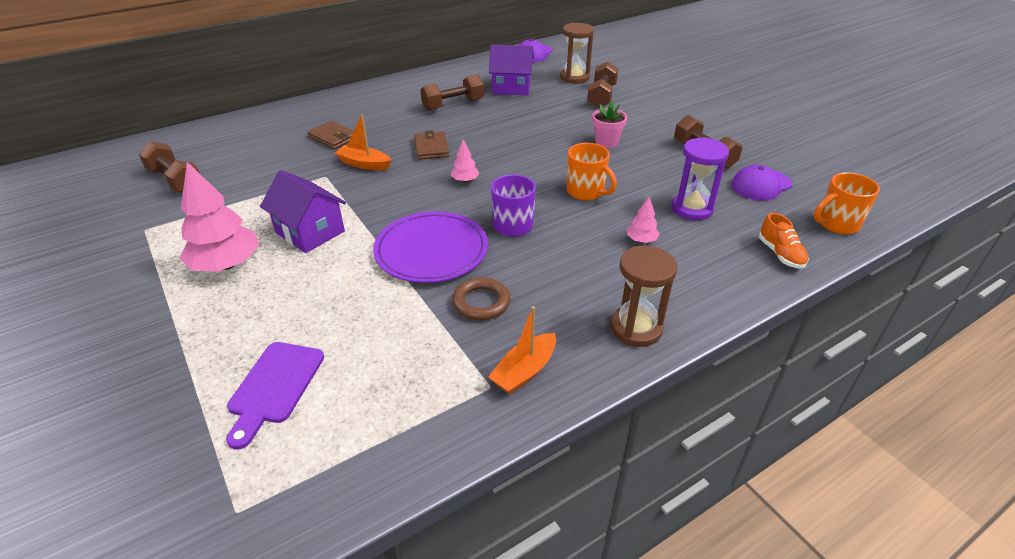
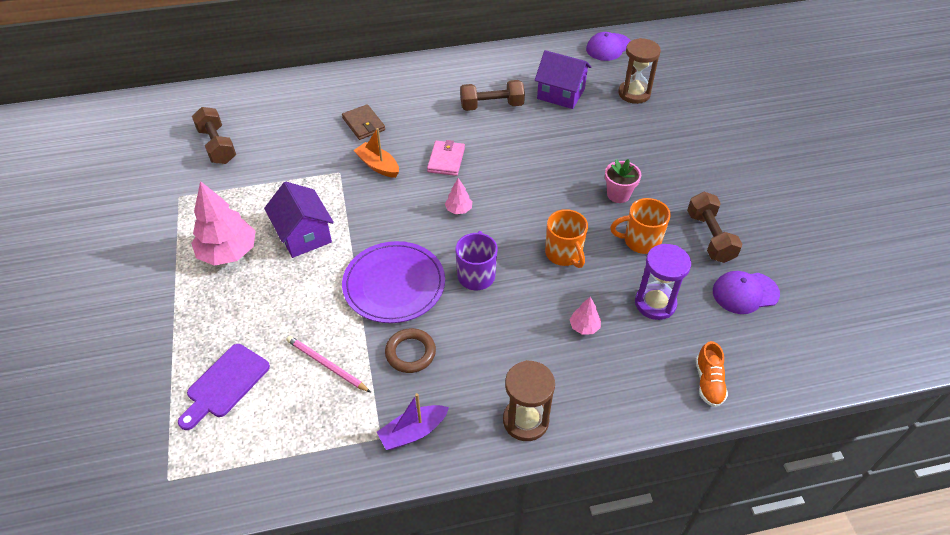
camera: 20 degrees right, 10 degrees up
brown wallet [414,130,449,160] -> pink wallet [427,140,465,176]
orange boat [488,306,556,394] -> purple boat [377,393,449,450]
brown dumbbell [587,62,618,108] -> none
orange mug [814,172,880,234] -> orange mug moved to [610,198,671,254]
none -> pink pencil [286,336,370,392]

